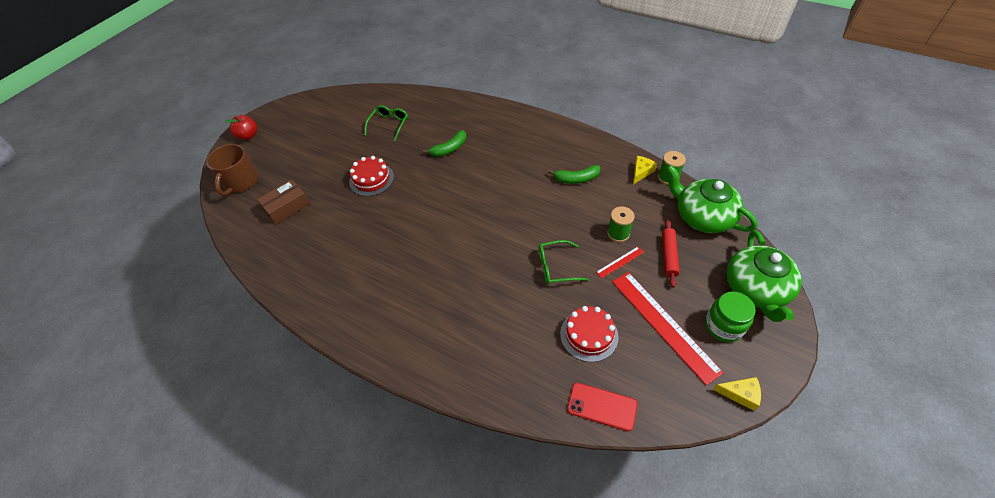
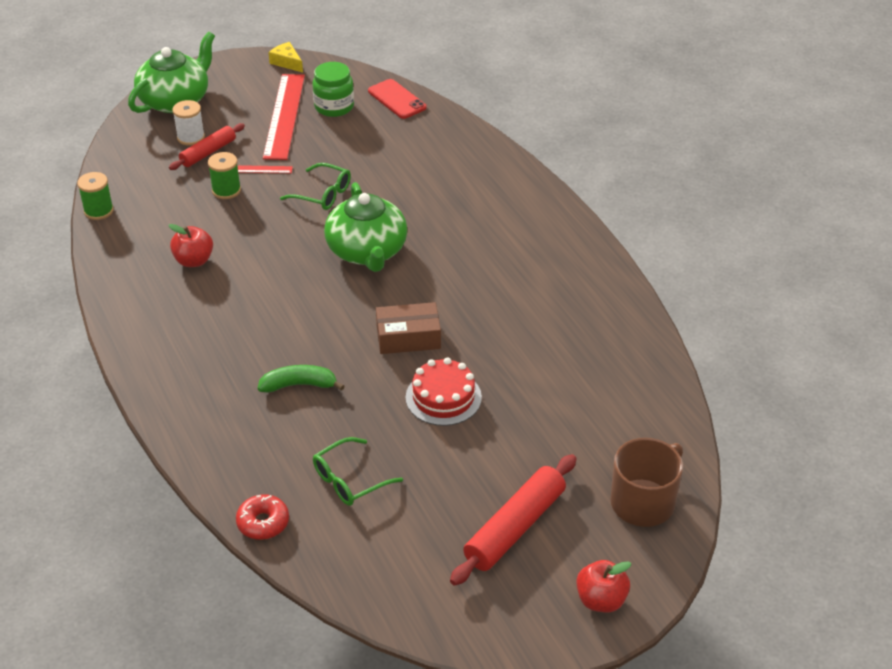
camera: 150 degrees left, 10 degrees down
brown box [257,180,310,224] -> brown box moved to [376,302,441,354]
green banana [548,165,600,184] -> red apple [168,224,213,267]
red cake [560,306,619,362] -> none
yellow cheese [633,156,657,184] -> none
green teapot [666,165,758,233] -> green teapot moved to [324,182,407,272]
green jar [705,292,756,342] -> green jar moved to [313,62,354,117]
none -> white spool [172,100,205,146]
none -> red donut [236,494,289,540]
none -> red rolling pin [450,454,577,586]

